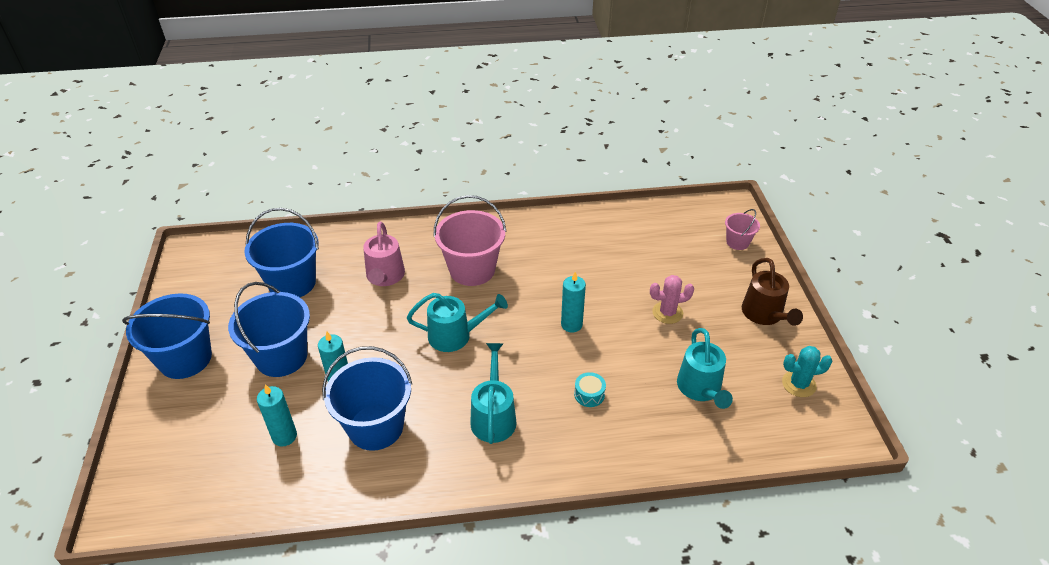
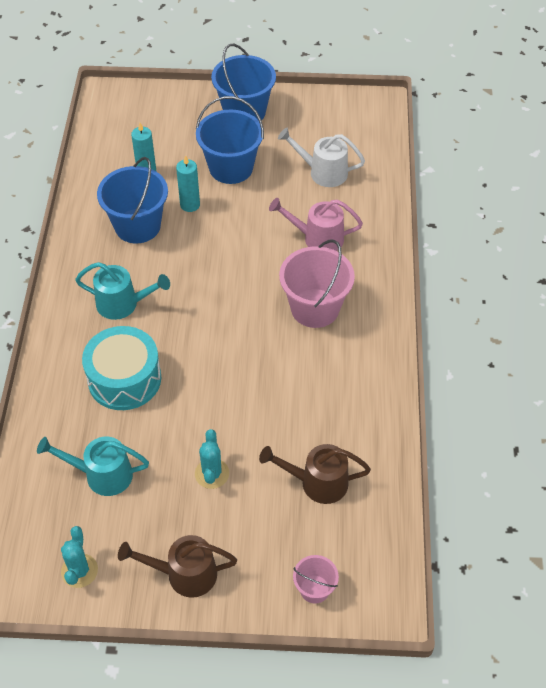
camera: 100 degrees right, 10 degrees up
blue bucket [245,208,319,297] -> white watering can [278,128,365,187]
turquoise watering can [407,293,508,352] -> none
turquoise candle [561,272,586,332] -> none
turquoise drum [574,372,606,407] -> turquoise drum [82,326,161,410], size x2.50
pink cactus [650,275,694,324] -> turquoise cactus [195,429,229,489]
none -> brown watering can [259,444,371,504]

